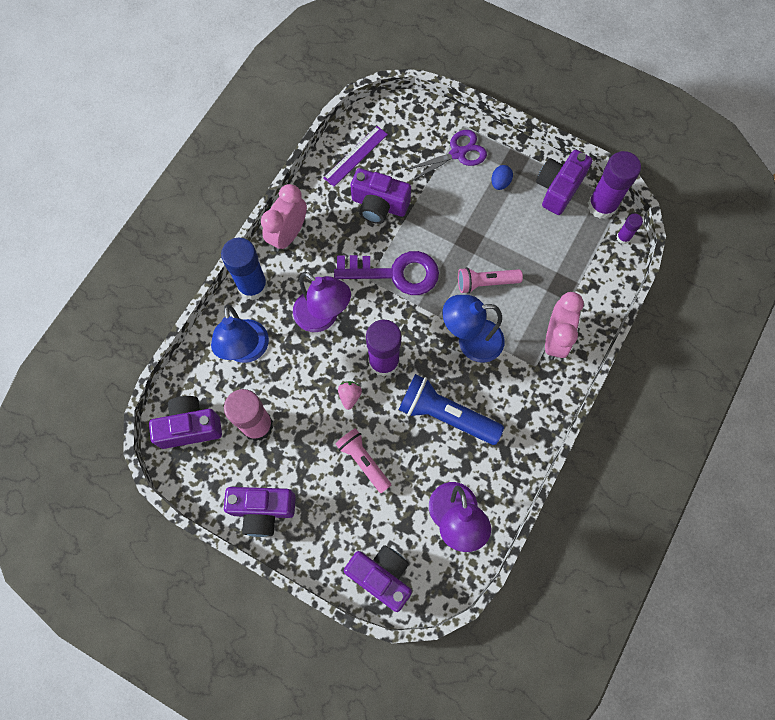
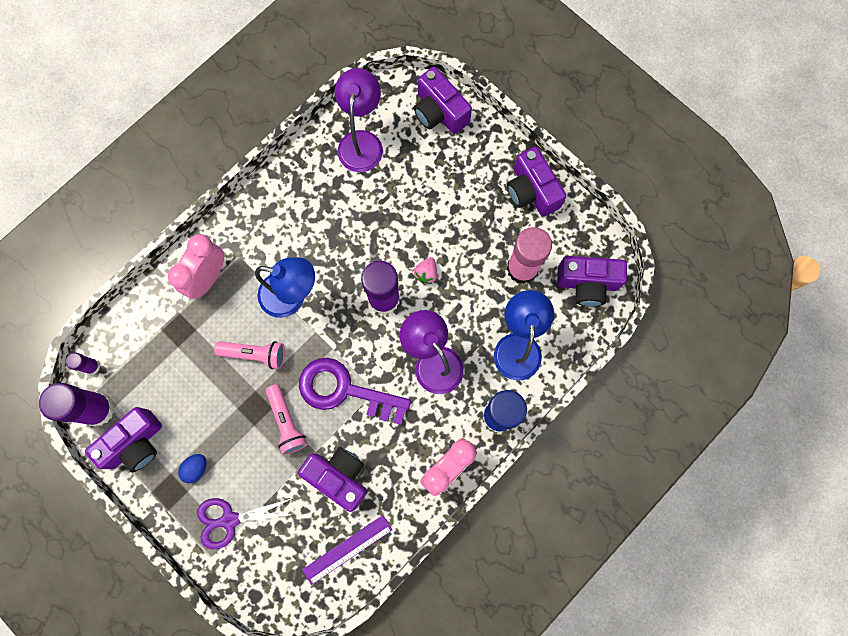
camera: 165 degrees left, 5 degrees up
purple camera [224,487,296,537] -> purple camera turned 135 degrees counterclockwise [507,147,566,217]
pink flashlight [335,428,391,493] -> pink flashlight moved to [266,384,308,455]
blue flashlight [399,374,504,445] -> none

